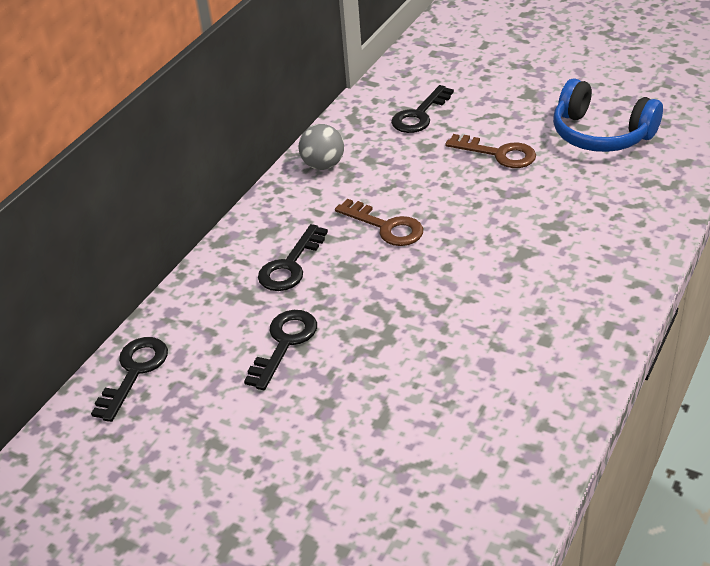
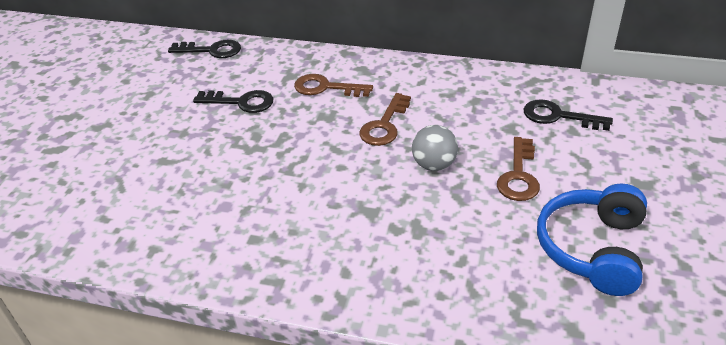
camera: 75 degrees right, 0 degrees up
black key [258,224,328,291] -> brown key [294,74,373,97]
grey ball [299,124,344,170] -> grey ball moved to [412,125,458,171]

